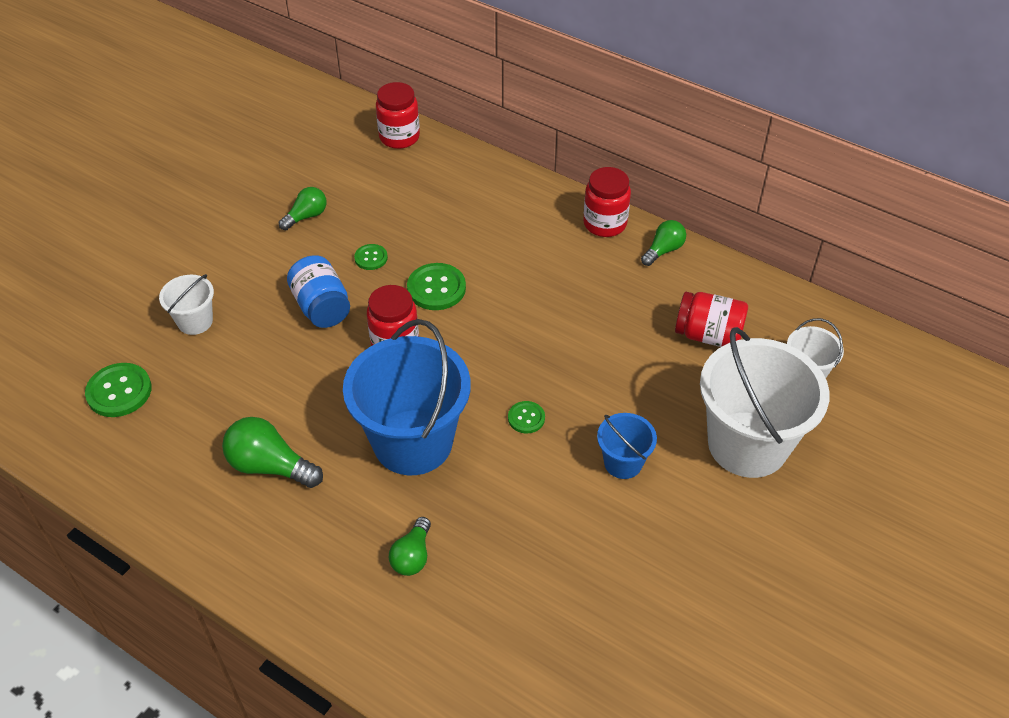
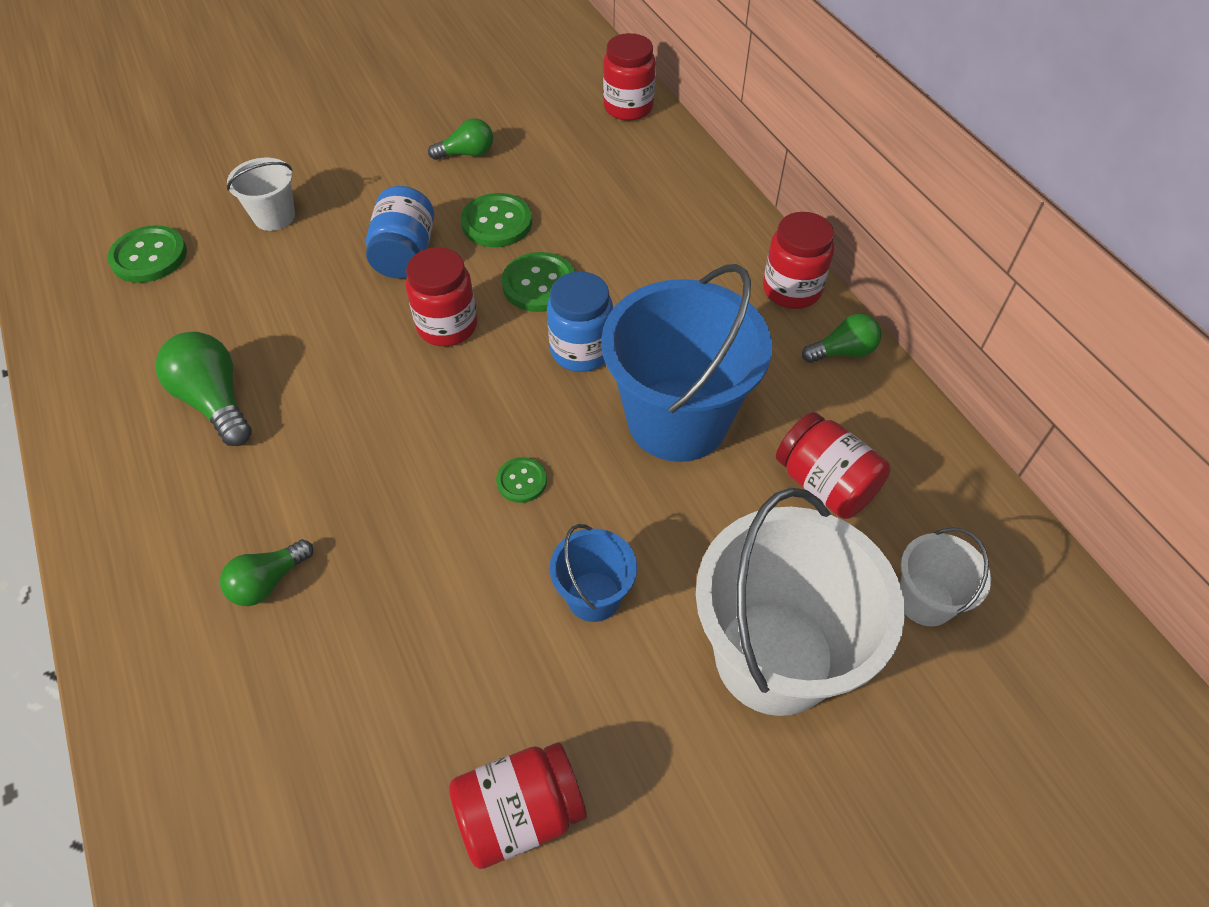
camera: 30 degrees right, 5 degrees up
blue bucket [343,319,471,475] -> blue bucket moved to [601,264,772,462]
green button [354,244,388,270] -> green button [461,193,532,247], size x1.74
none -> red jar [449,742,587,869]
none -> blue jar [547,271,613,372]

